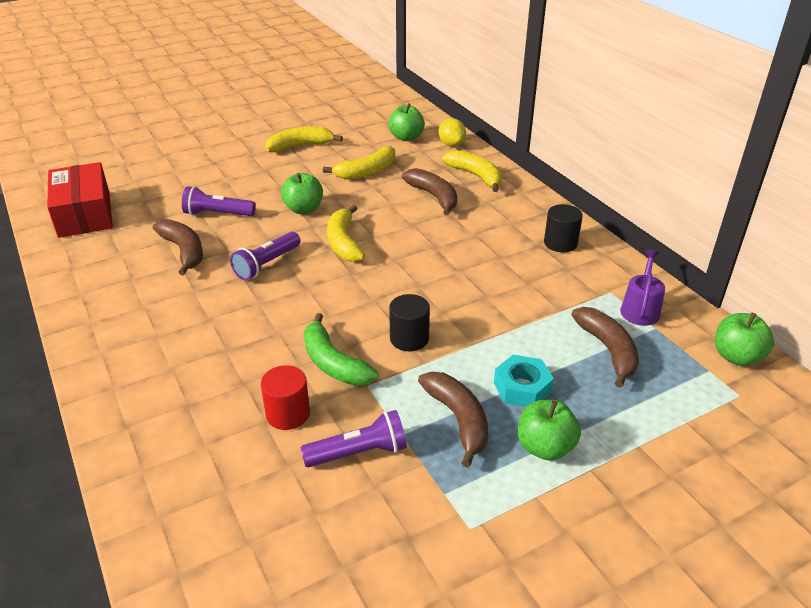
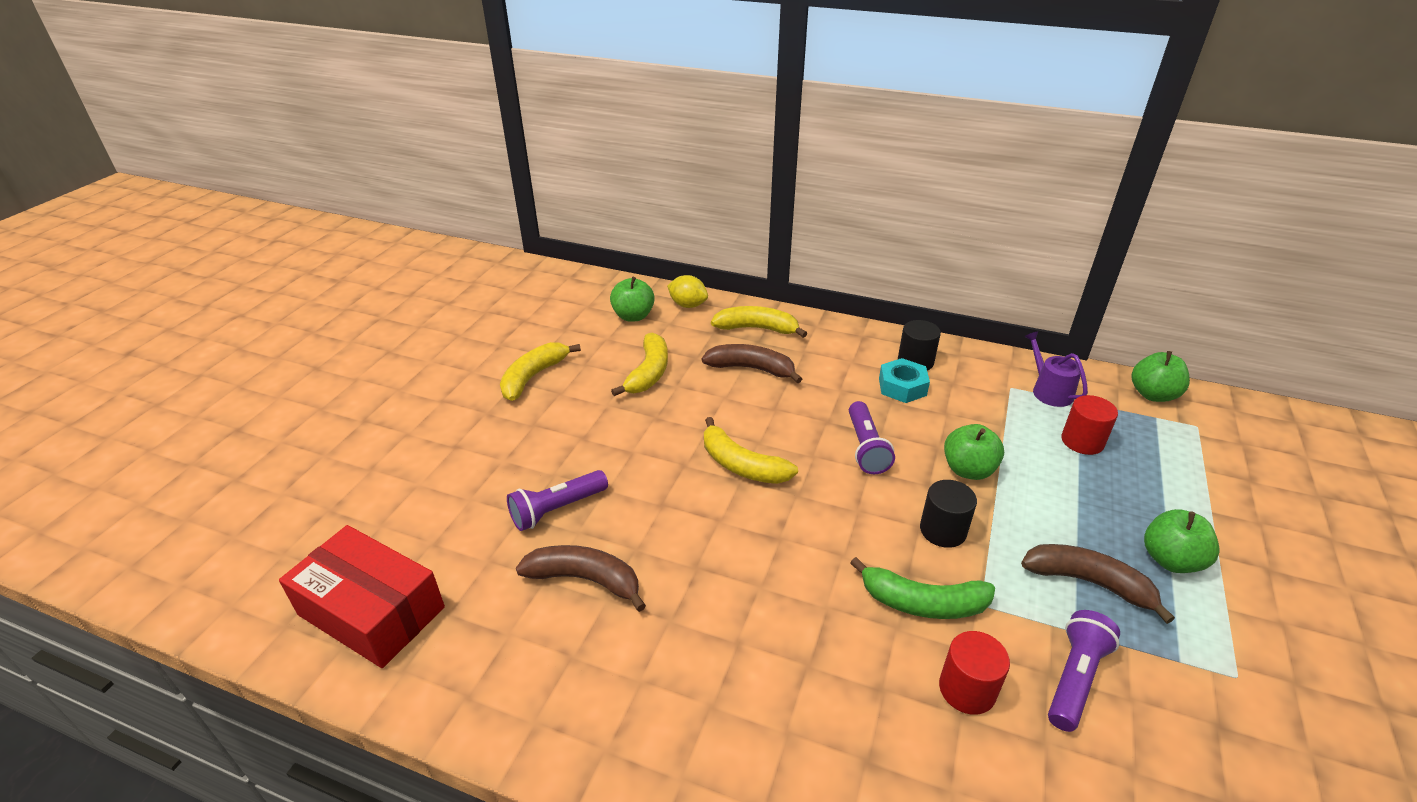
camera: 40 degrees left, 0 degrees up
purple flashlight [230,232,300,280] -> purple flashlight moved to [849,401,895,474]
green apple [281,173,323,214] -> green apple moved to [944,424,1004,480]
turquoise nut [494,355,554,407] -> turquoise nut moved to [879,358,930,403]
brown banana [572,307,639,388] -> red cylinder [1061,395,1118,455]

